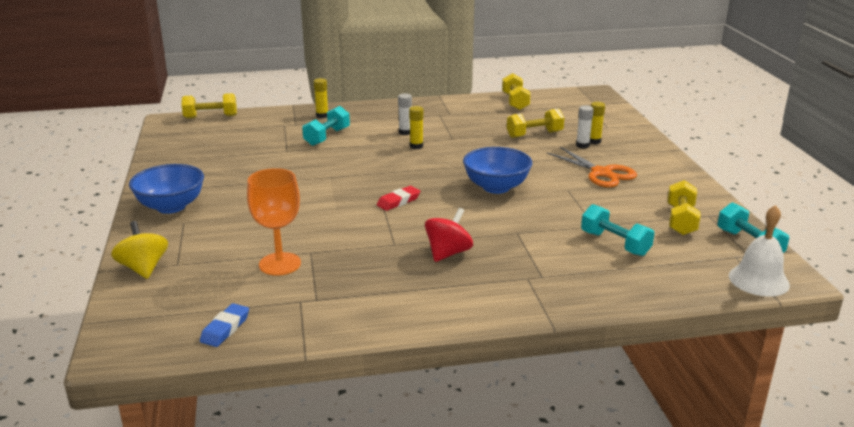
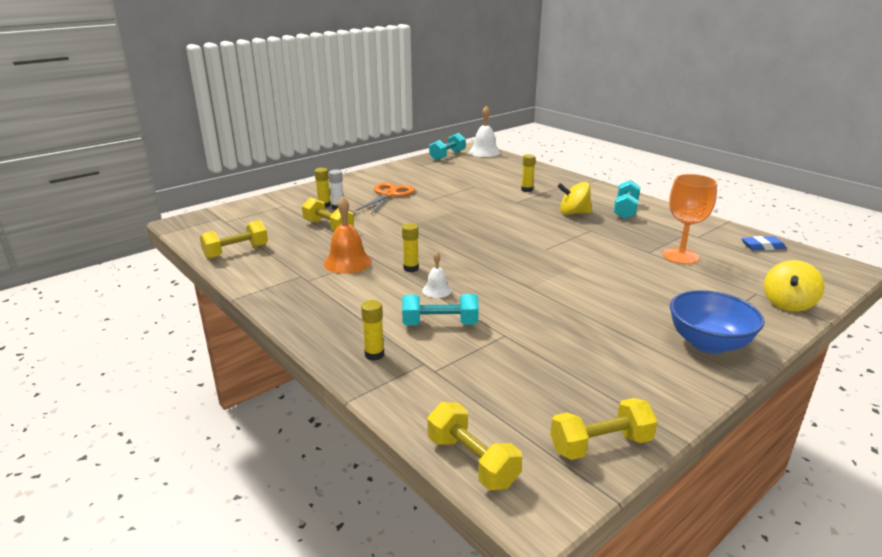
camera: 120 degrees left, 0 degrees up
red eraser [377,186,421,211] -> none
white glue stick [398,93,412,135] -> none
red spinning top [425,208,473,262] -> yellow spinning top [557,182,592,215]
blue bowl [463,147,532,194] -> none
turquoise dumbbell [581,204,654,256] -> turquoise dumbbell moved to [614,180,640,219]
yellow dumbbell [668,180,701,235] -> yellow dumbbell moved to [550,398,657,460]
none -> orange bell [324,196,372,274]
none -> white bell [422,252,452,298]
none -> yellow glue stick [521,154,536,192]

